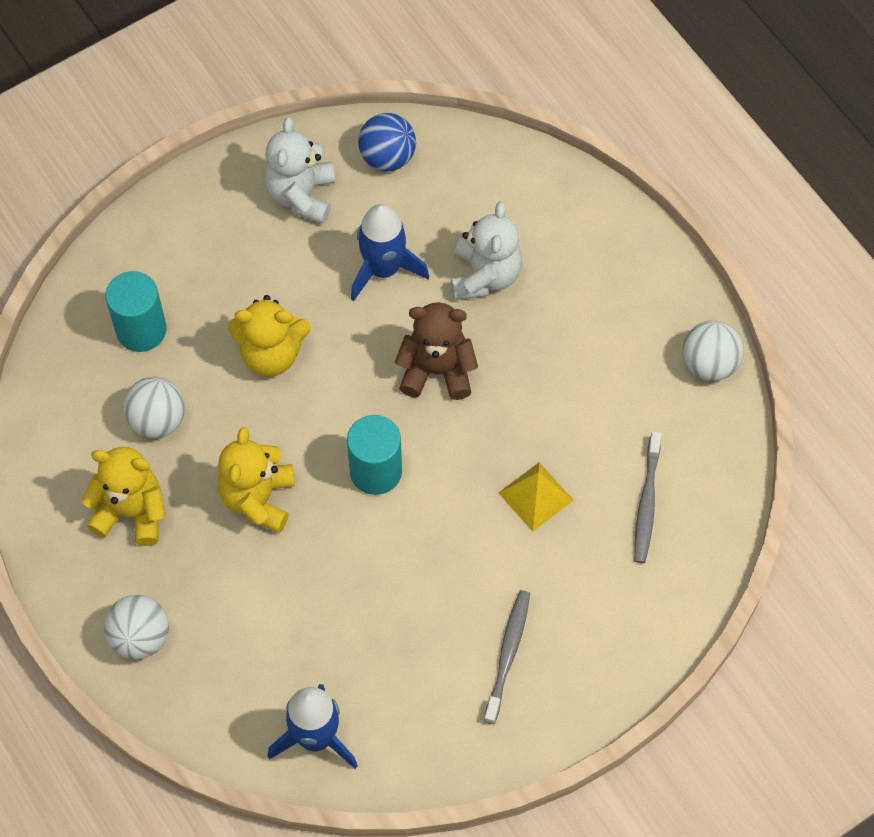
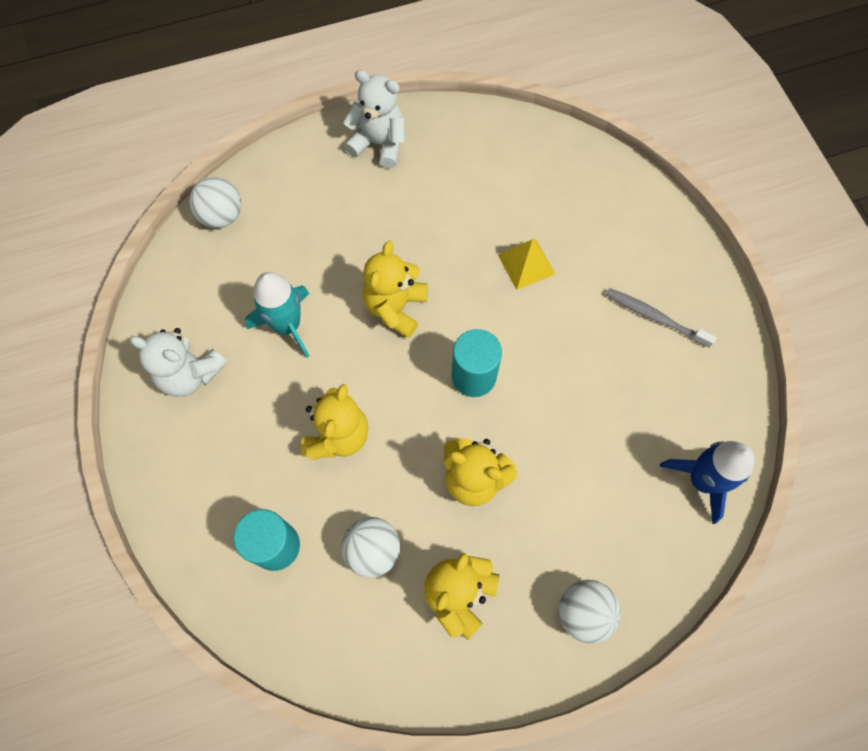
camera: 75 degrees left, 5 degrees up
blue rocket [351,204,429,301] -> turquoise rocket [245,272,309,358]
blue ball [358,113,416,171] -> none
brown teddy bear [395,302,478,400] -> yellow teddy bear [363,241,428,338]
white teddy bear [451,202,522,300] -> white teddy bear moved to [343,70,405,168]
grey toothbrush [634,431,661,563] -> none
white ball [683,320,744,381] -> white ball moved to [189,177,241,228]

